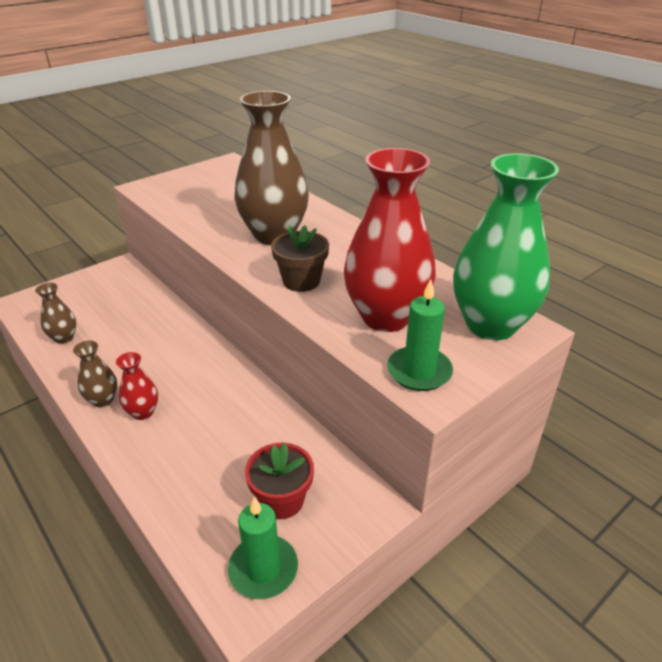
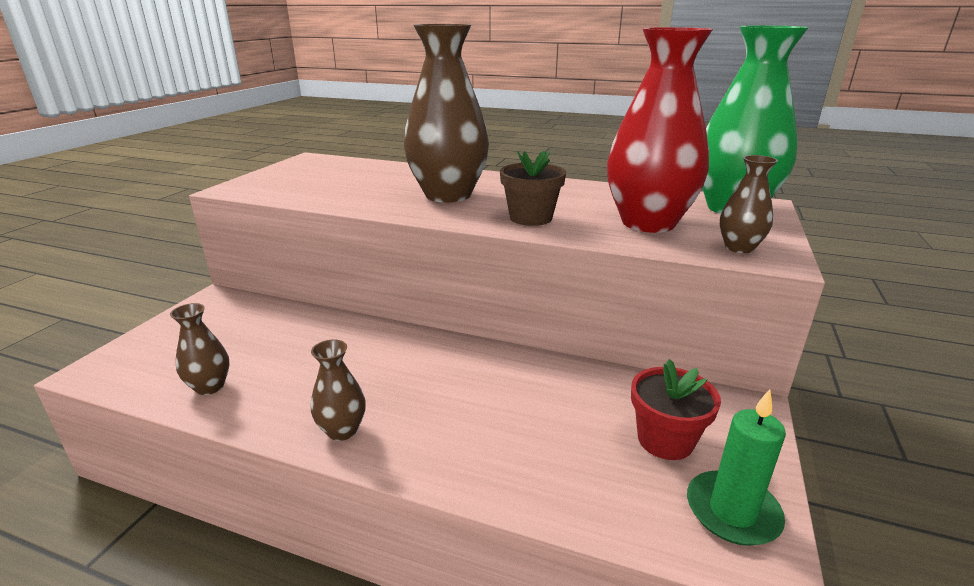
camera: 30 degrees left, 10 degrees down
red vase [116,352,158,420] -> none
green candle [387,279,453,391] -> brown vase [720,155,778,253]

